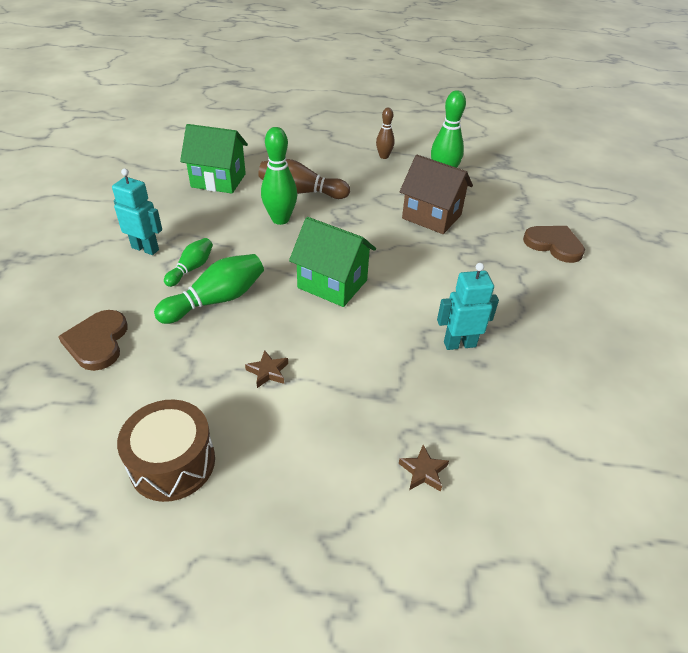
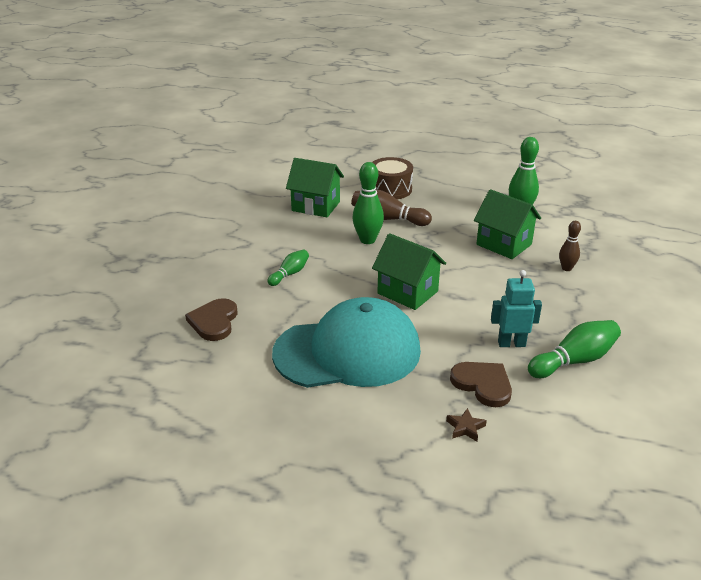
camera: 10 degrees right, 10 degrees down
turquoise robot [112,169,162,255] -> none
brown drum [117,400,215,502] -> brown drum moved to [372,157,413,199]
green bowling pin [154,254,264,324] -> green bowling pin moved to [528,320,621,378]
brown star [245,350,288,388] -> turquoise cap [272,297,421,388]
brown bowling pin [376,108,395,159] -> brown bowling pin moved to [559,221,581,271]
brown house [400,155,473,234] -> green house [474,189,541,259]
brown heart [523,226,585,263] -> brown heart moved to [450,362,512,407]

